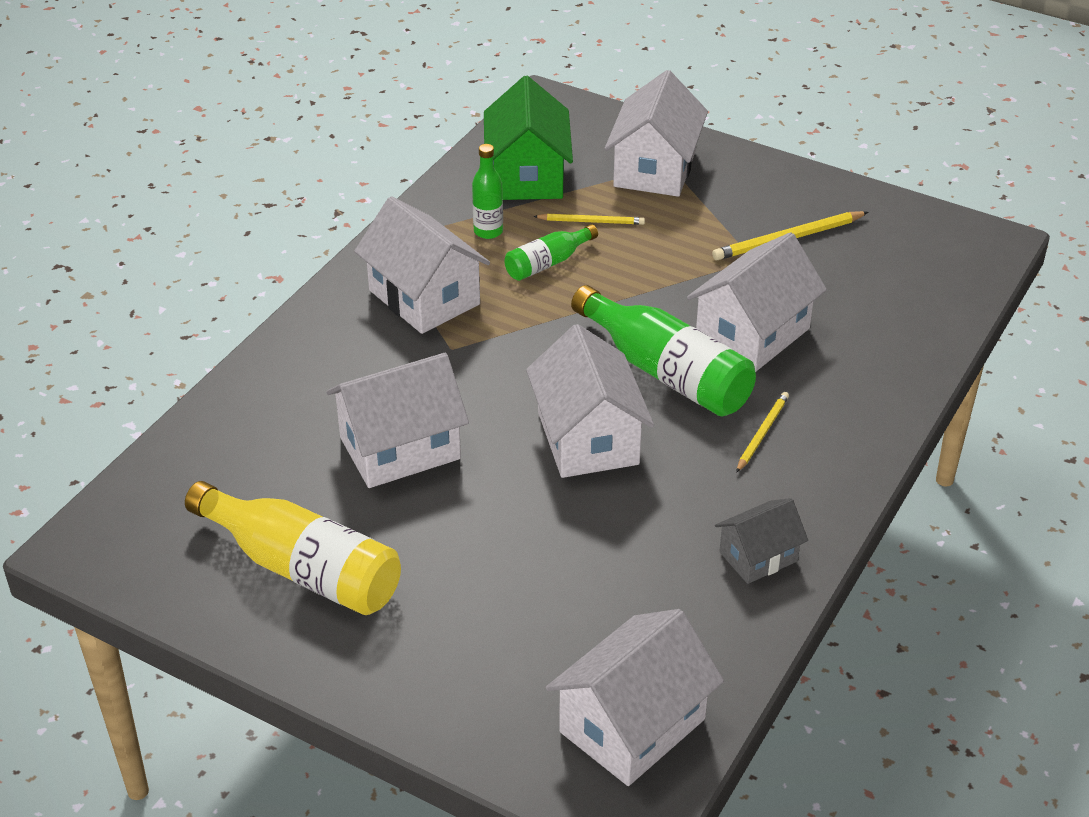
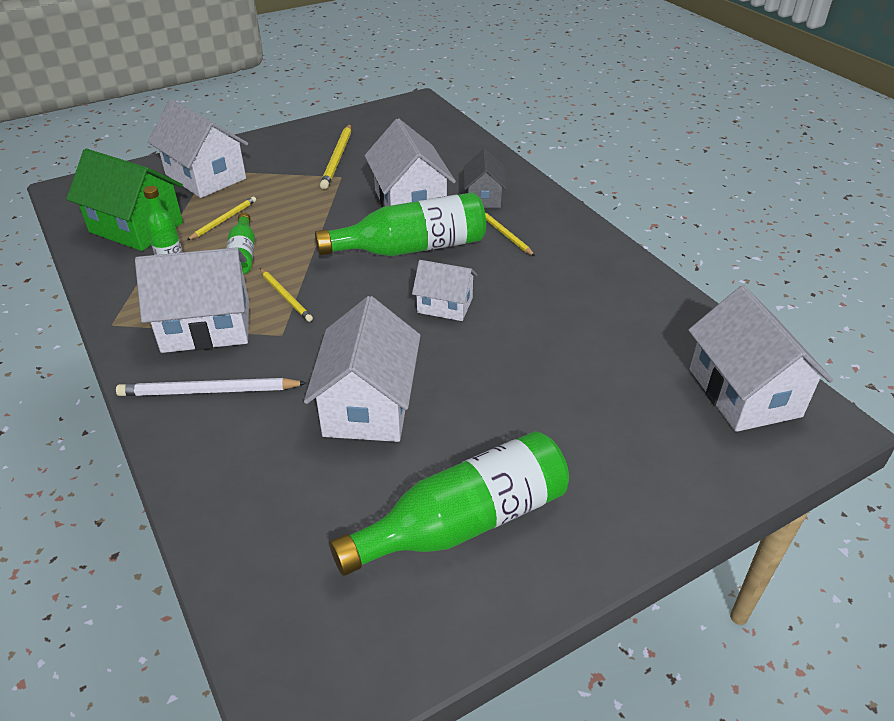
camera: 60 degrees left, 0 degrees up
yellow bottle [185,481,401,615] -> green bottle [330,431,569,576]
white house [526,324,654,478] -> white house [412,260,477,321], size x0.58
grey house [715,498,808,584] -> grey house moved to [464,149,507,208]
none -> white pencil [116,378,306,396]
none -> yellow pencil [260,268,313,322]

